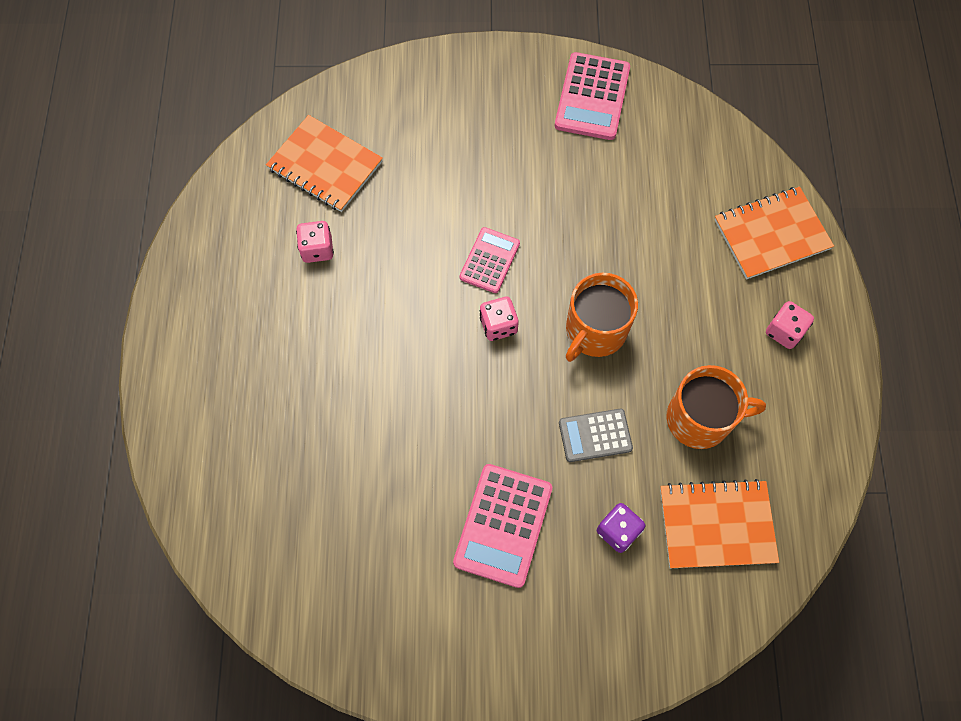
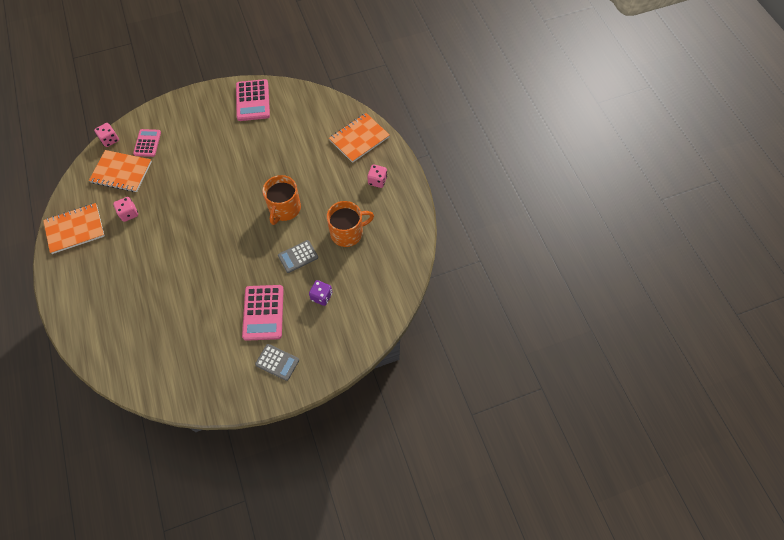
camera: 20 degrees left, 5 degrees down
pink calculator [459,227,520,293] -> pink calculator moved to [133,129,161,157]
pink dice [480,297,519,341] -> pink dice moved to [94,123,119,147]
orange notebook [660,479,779,568] -> orange notebook moved to [43,203,105,254]
none -> grey calculator [255,344,299,381]

